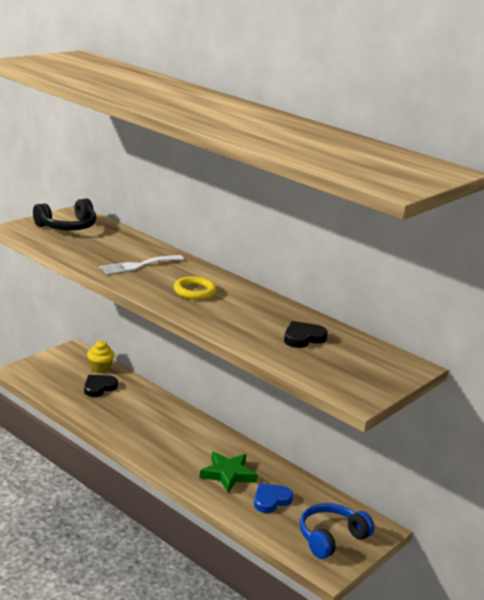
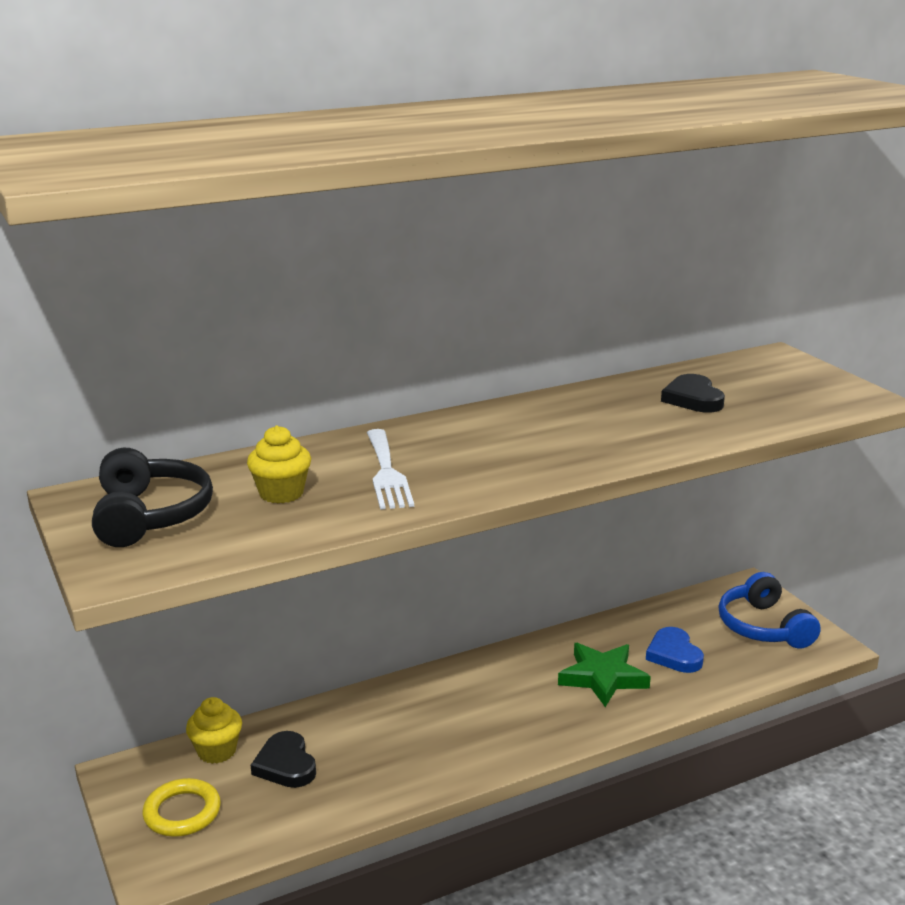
camera: 65 degrees left, 0 degrees up
yellow ring [174,276,217,300] -> yellow ring moved to [142,778,221,837]
none -> yellow cupcake [247,425,311,504]

